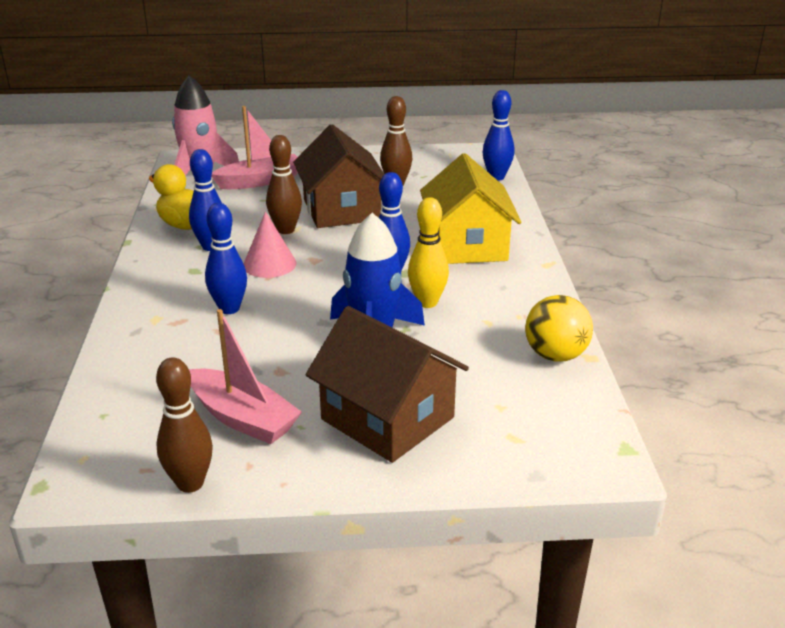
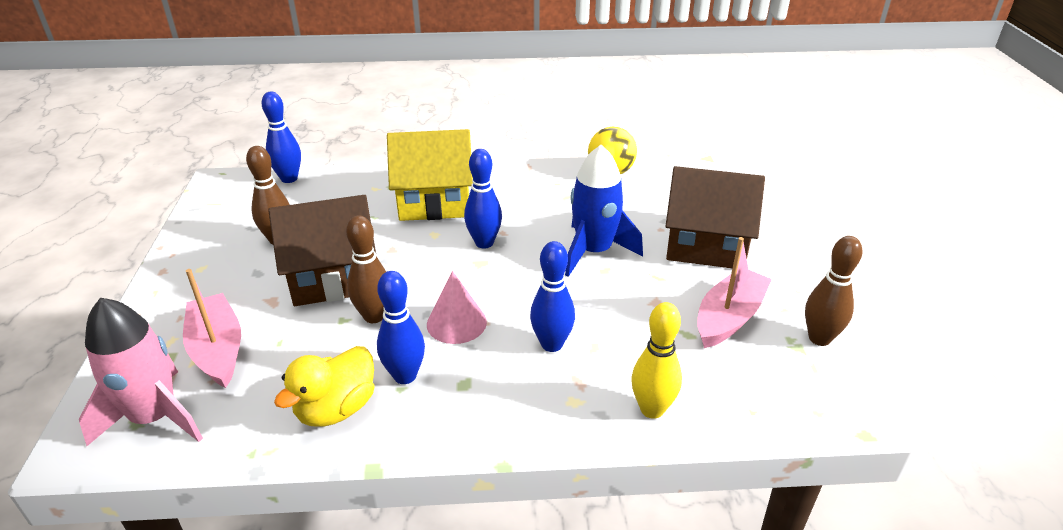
camera: 90 degrees left, 5 degrees up
brown house [306,306,469,463] -> brown house turned 60 degrees clockwise [666,166,765,268]
yellow bowling pin [408,197,449,308] -> yellow bowling pin moved to [632,302,682,419]

